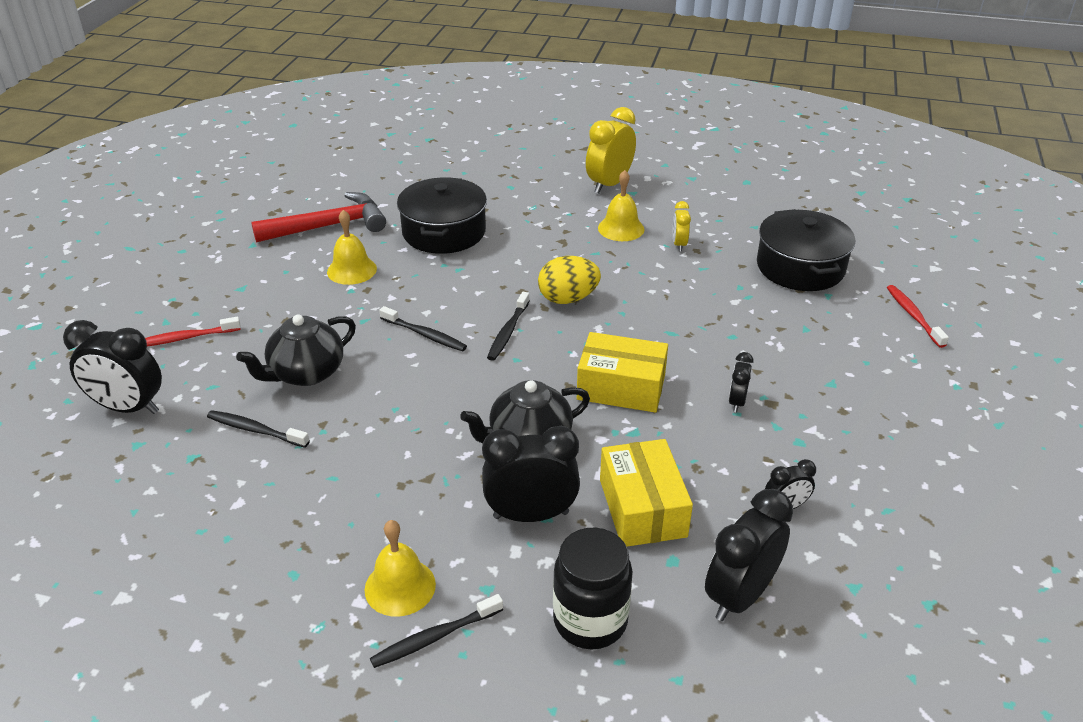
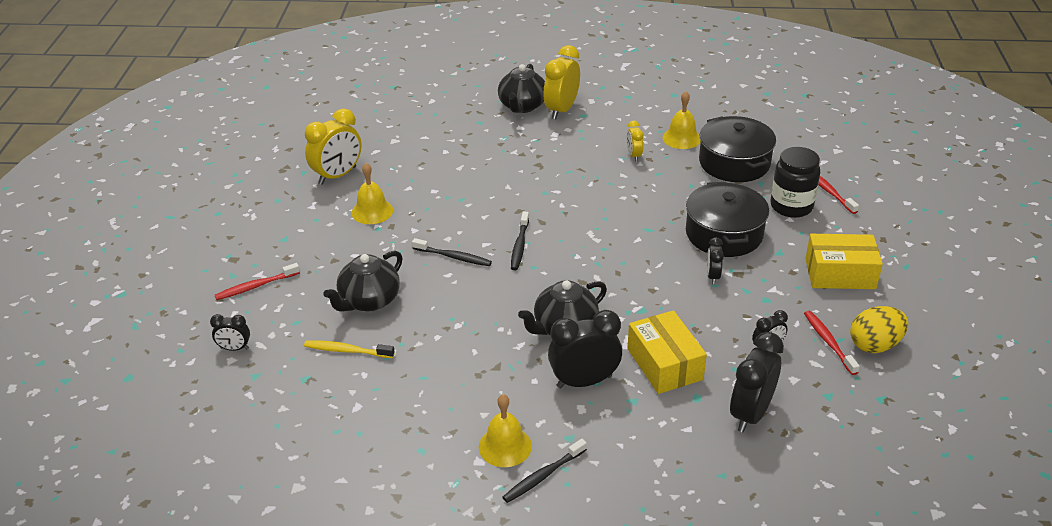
camera: 10 degrees left, 0 degrees up
black clock [63,320,162,414] -> black clock [210,314,250,351], size x0.52
black toothbrush [207,410,310,448] -> yellow toothbrush [304,340,395,358]
red hammer [251,192,386,243] -> yellow clock [305,108,362,185]
black pot [397,177,487,254] -> black pot moved to [686,182,769,257]
yellow egg [538,256,601,304] -> yellow egg moved to [850,306,908,353]
black jar [553,528,633,649] -> black jar moved to [771,147,820,218]
yellow box [577,332,668,413] -> yellow box moved to [805,234,883,289]
yellow bell [598,170,644,241] -> yellow bell moved to [663,91,701,149]
none -> black teapot [498,64,545,113]
none -> red toothbrush [804,311,860,375]

